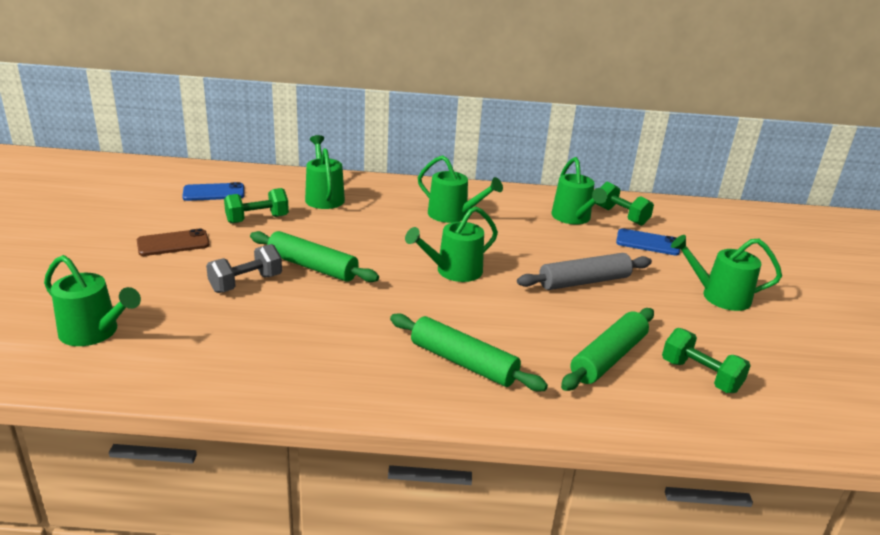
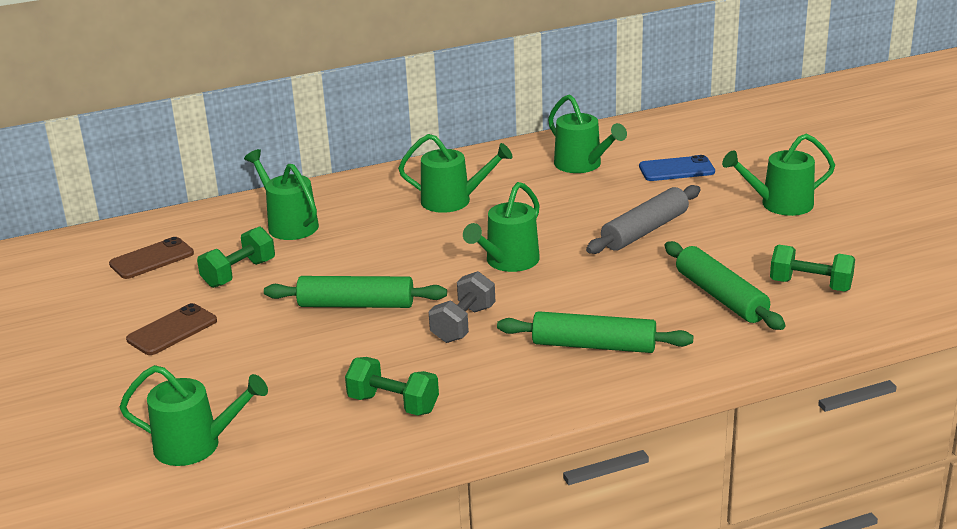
camera: 20 degrees left, 0 degrees up
blue phone [182,182,244,201] -> brown phone [109,237,194,279]
grey dumbbell [206,244,282,293] -> grey dumbbell moved to [429,271,495,343]
green rolling pin [561,308,654,391] -> green rolling pin turned 45 degrees counterclockwise [665,241,785,330]
green dumbbell [596,182,654,226] -> green dumbbell moved to [345,357,439,415]

